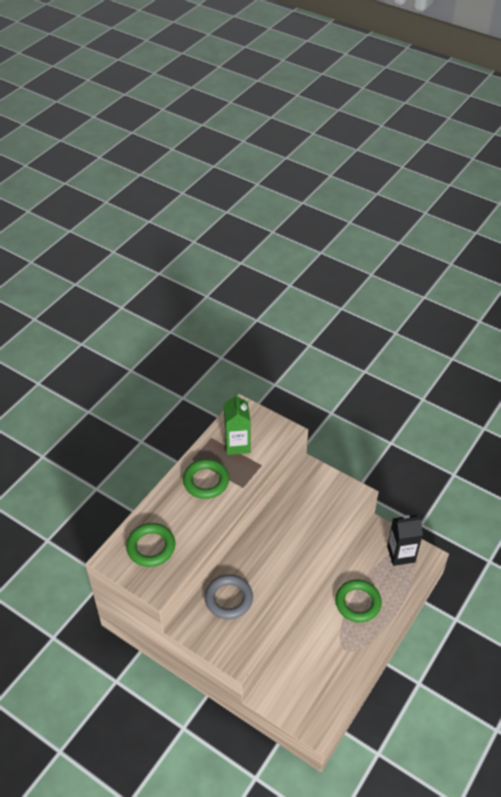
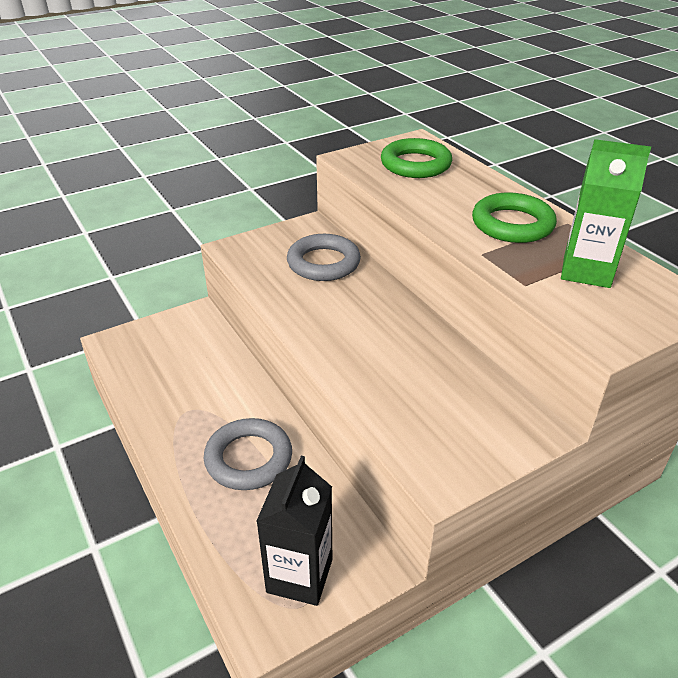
camera: 115 degrees right, 10 degrees down
green ring [335,579,382,622] -> grey ring [204,418,292,490]

